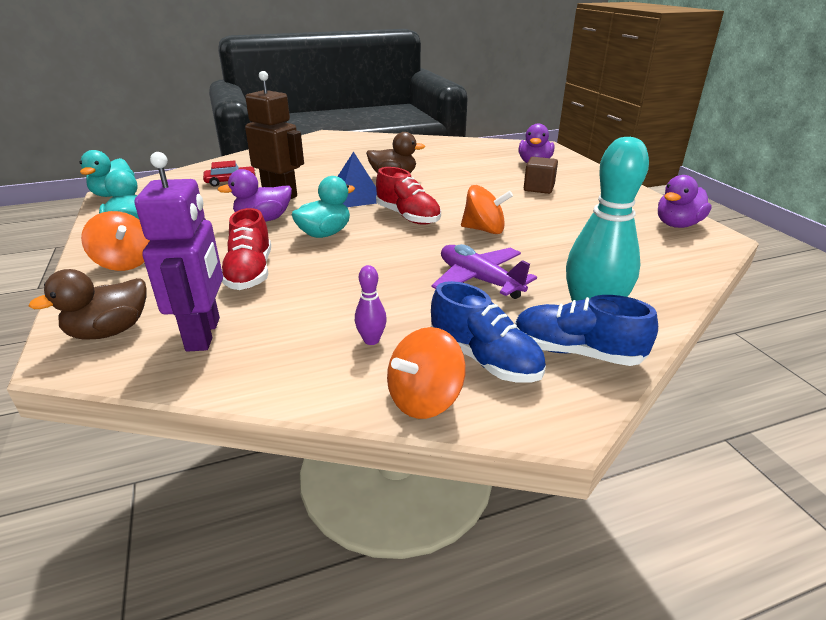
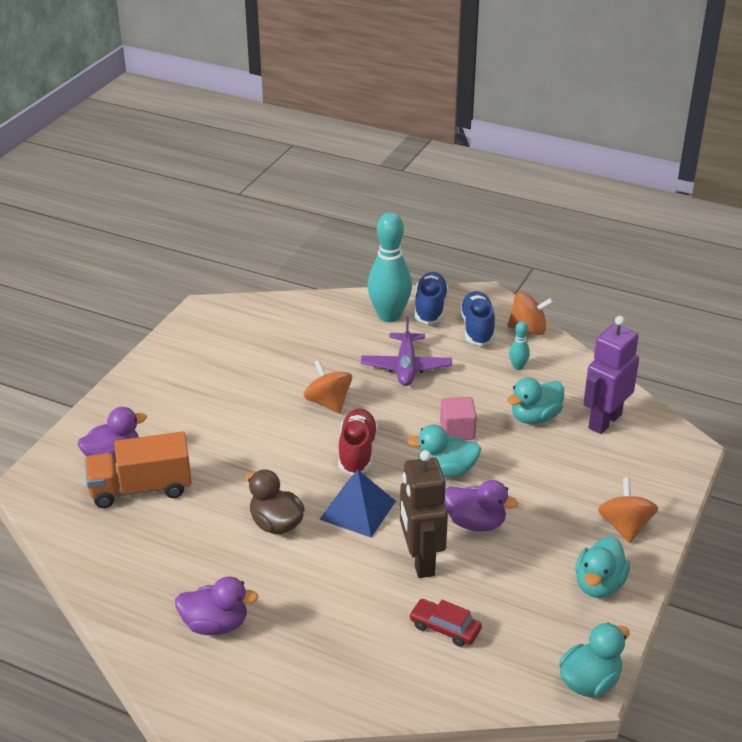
camera: 135 degrees left, 5 degrees up
brown duck [28,269,146,340] -> none
red shoe [222,208,271,290] -> none
purple bowling pin [355,265,387,345] -> turquoise bowling pin [509,321,530,370]
blue shoe [515,295,658,366] -> blue shoe turned 150 degrees counterclockwise [415,272,448,324]
brown cube [524,157,558,194] -> none
purple duck [658,175,712,228] -> purple duck moved to [175,577,258,635]
none -> orange truck [85,431,192,508]
none -> pink cube [440,397,477,440]
none -> turquoise duck [507,377,564,424]

